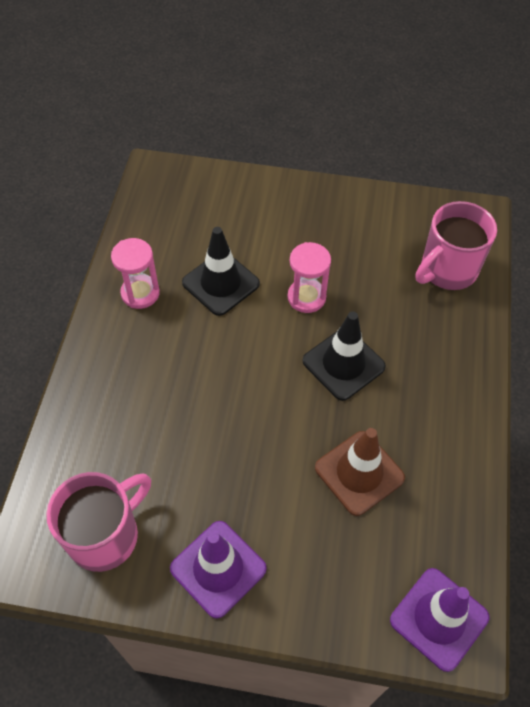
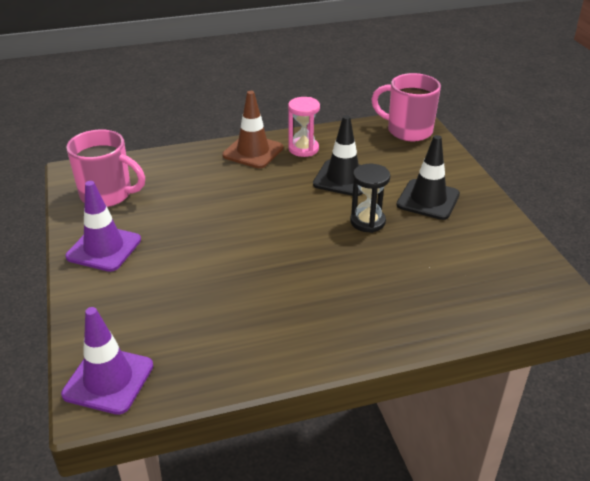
camera: 65 degrees right, 20 degrees down
pink hourglass [288,242,331,313] -> black hourglass [350,164,390,233]
black traffic cone [302,311,386,401] -> black traffic cone moved to [397,135,460,220]
brown traffic cone [315,428,405,516] -> brown traffic cone moved to [222,91,283,168]
pink mug [416,201,497,290] -> pink mug moved to [371,73,441,142]

